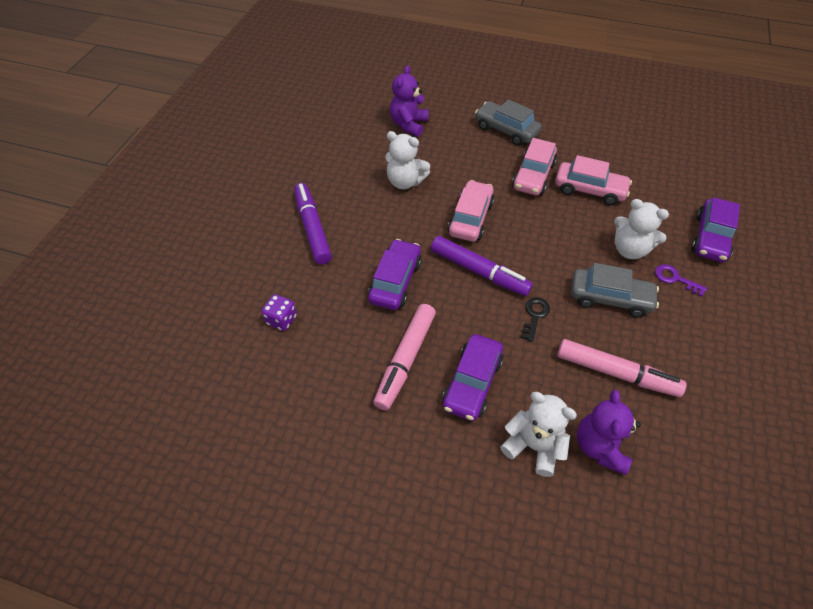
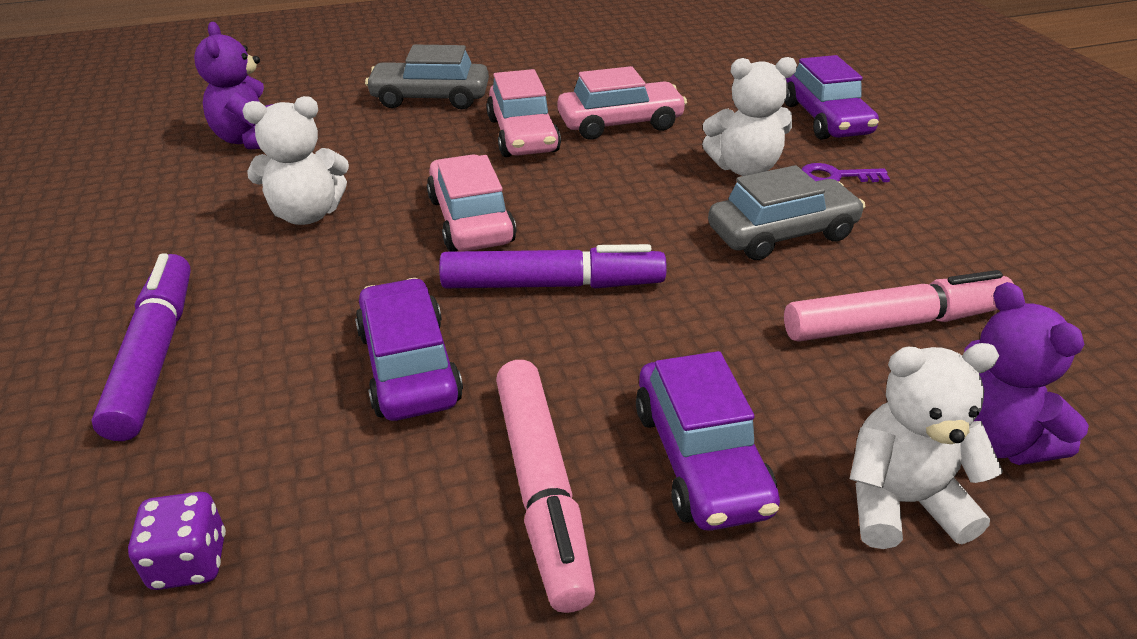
camera: 35 degrees left, 15 degrees down
purple marker [294,183,332,264] -> purple marker turned 45 degrees clockwise [91,253,191,441]
black key [520,298,550,342] -> none

